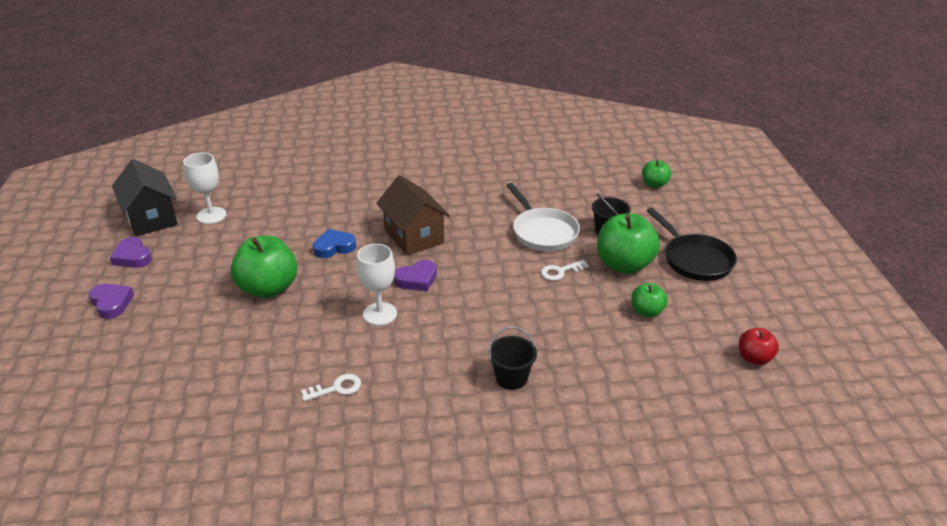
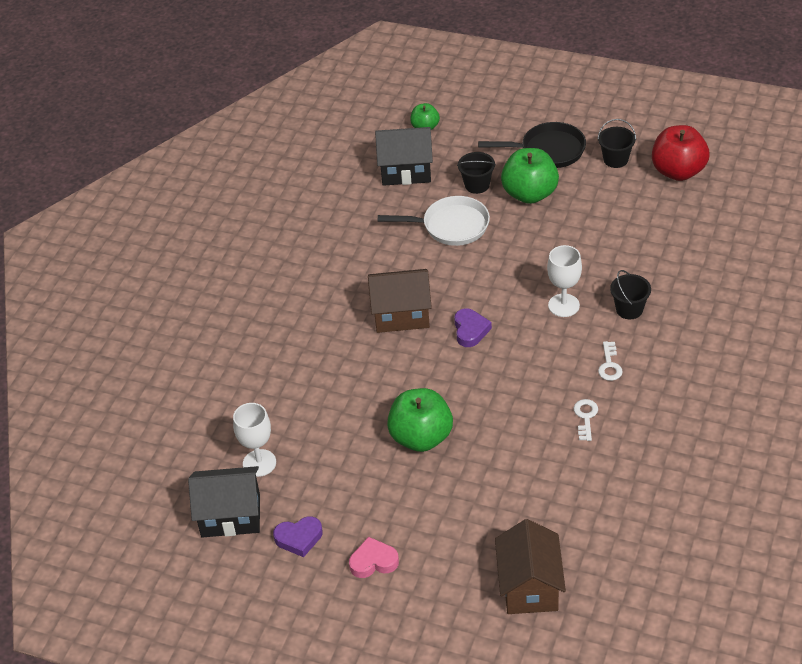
camera: 60 degrees left, 10 degrees up
purple heart [89,284,134,319] -> pink heart [349,537,399,578]
blue heart [313,229,356,258] -> none
white goblet [356,244,397,325] -> white goblet moved to [547,245,582,317]
white key [541,260,589,281] -> white key moved to [598,341,623,381]
green apple [631,283,668,318] -> none
red apple [739,328,779,365] -> red apple [652,125,709,181], size x1.85
none -> black house [375,127,433,186]
none -> brown house [495,519,566,614]
none -> black bucket [598,119,636,168]

